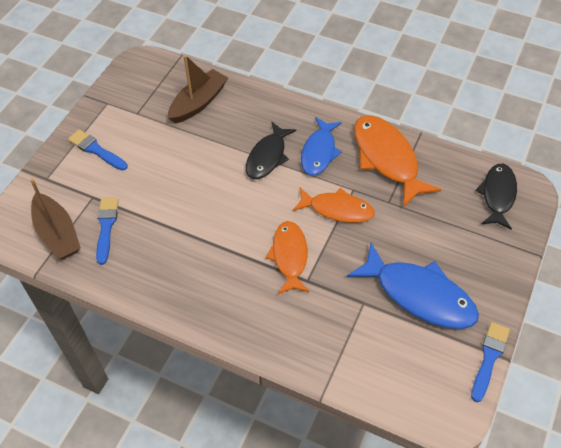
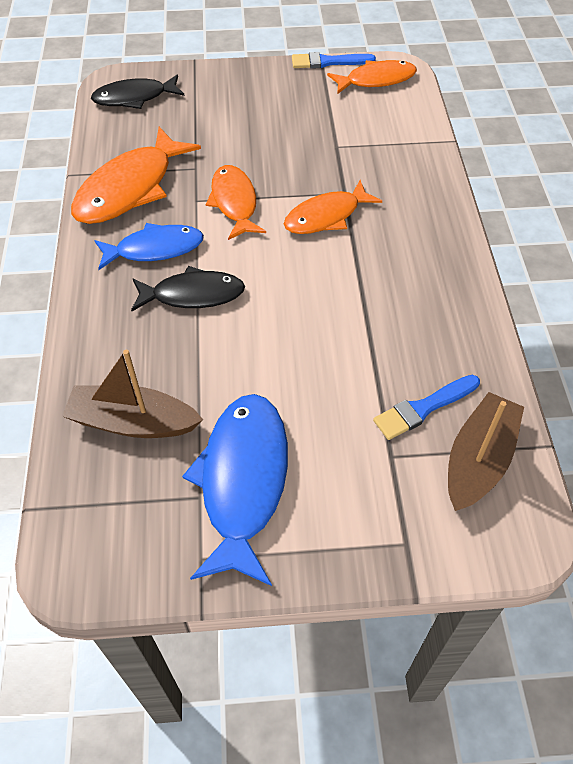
camera: 120 degrees left, 0 degrees up
blue brush [68,130,128,171] -> none
blue fish [347,243,479,329] -> blue fish moved to [182,394,288,586]
none -> orange fish [327,60,417,94]

